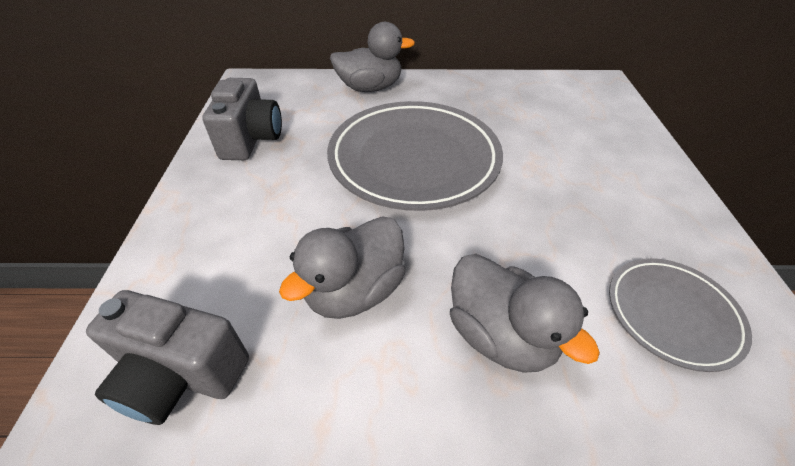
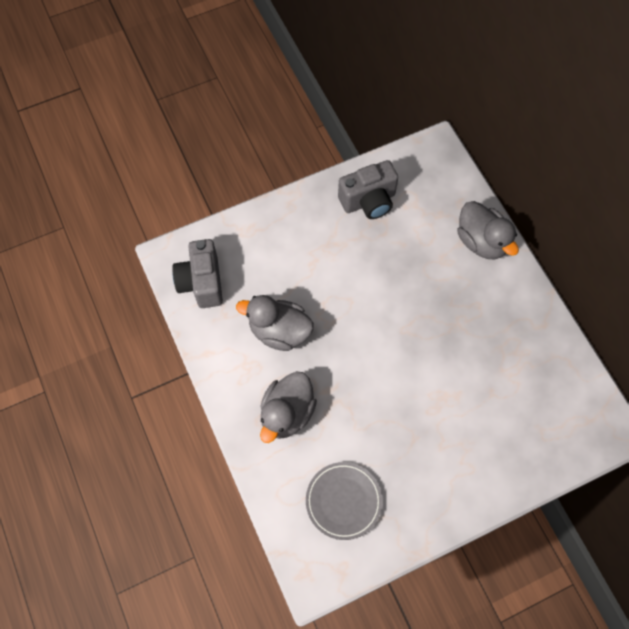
camera: 65 degrees right, 20 degrees up
grey plate [327,101,503,211] -> none

